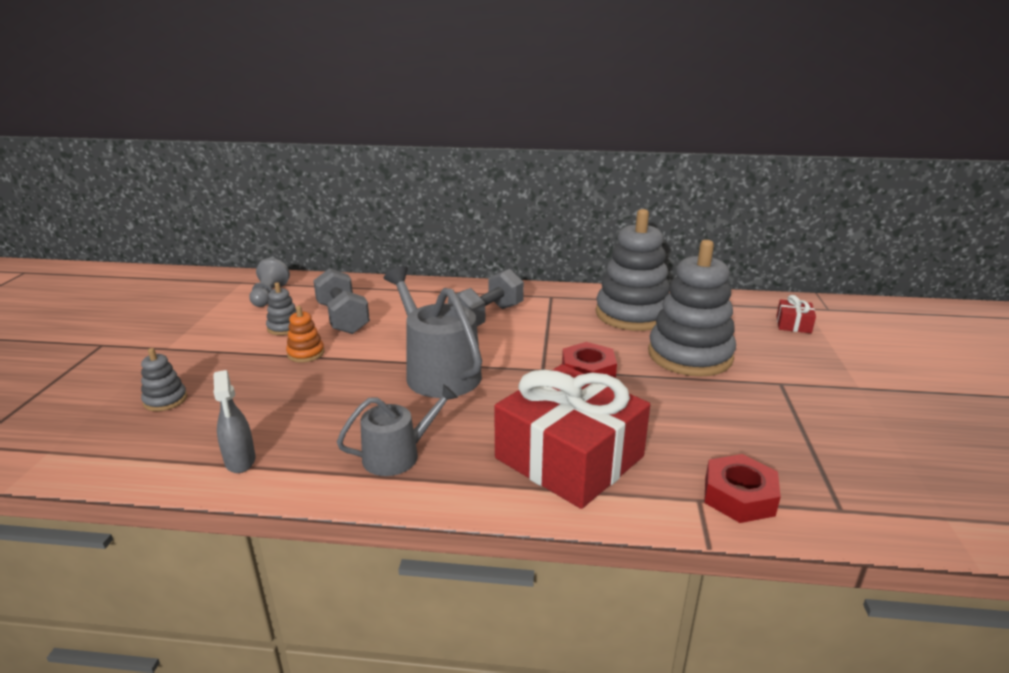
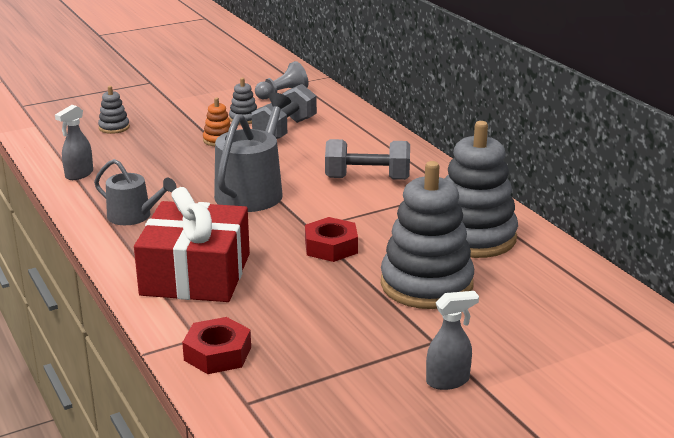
camera: 55 degrees right, 0 degrees up
red gift [776,295,816,333] -> none
none -> grey spray bottle [426,291,479,390]

